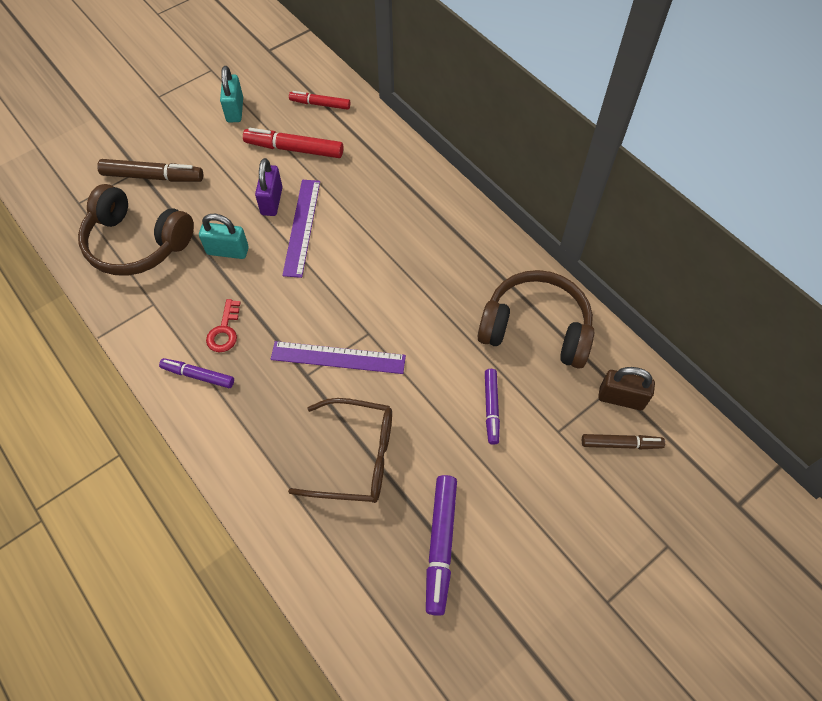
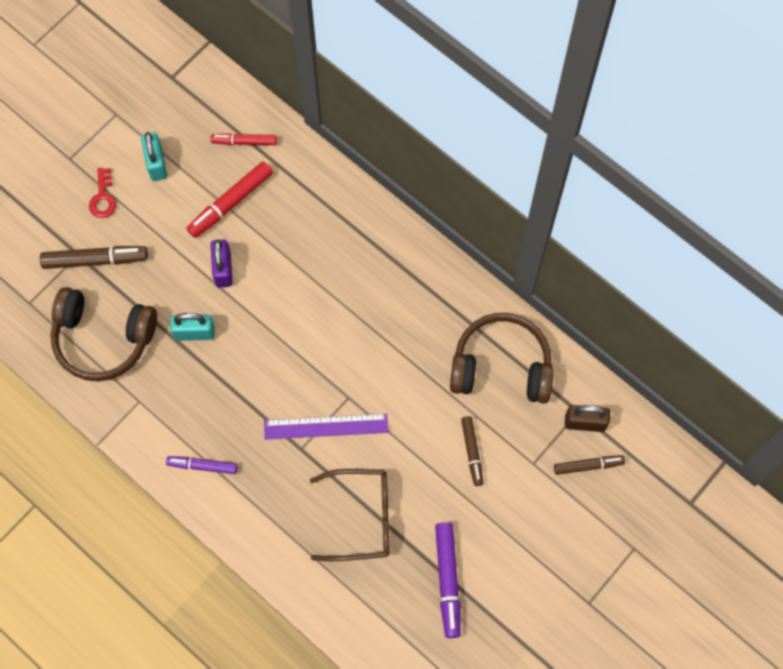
camera: 10 degrees left, 10 degrees up
red key [206,299,241,352] -> red key moved to [89,168,116,218]
red marker [243,128,343,158] -> red marker turned 45 degrees counterclockwise [187,162,273,238]
purple ruler [282,180,320,278] -> none
purple marker [485,369,500,445] -> brown marker [461,416,483,486]

